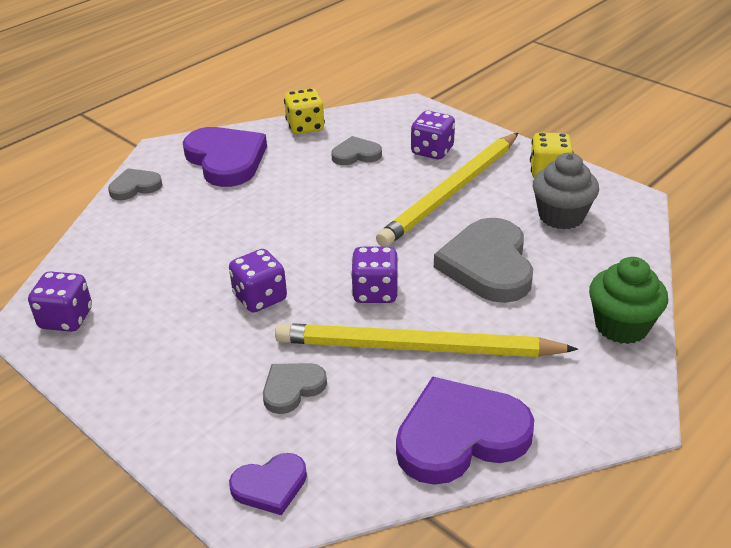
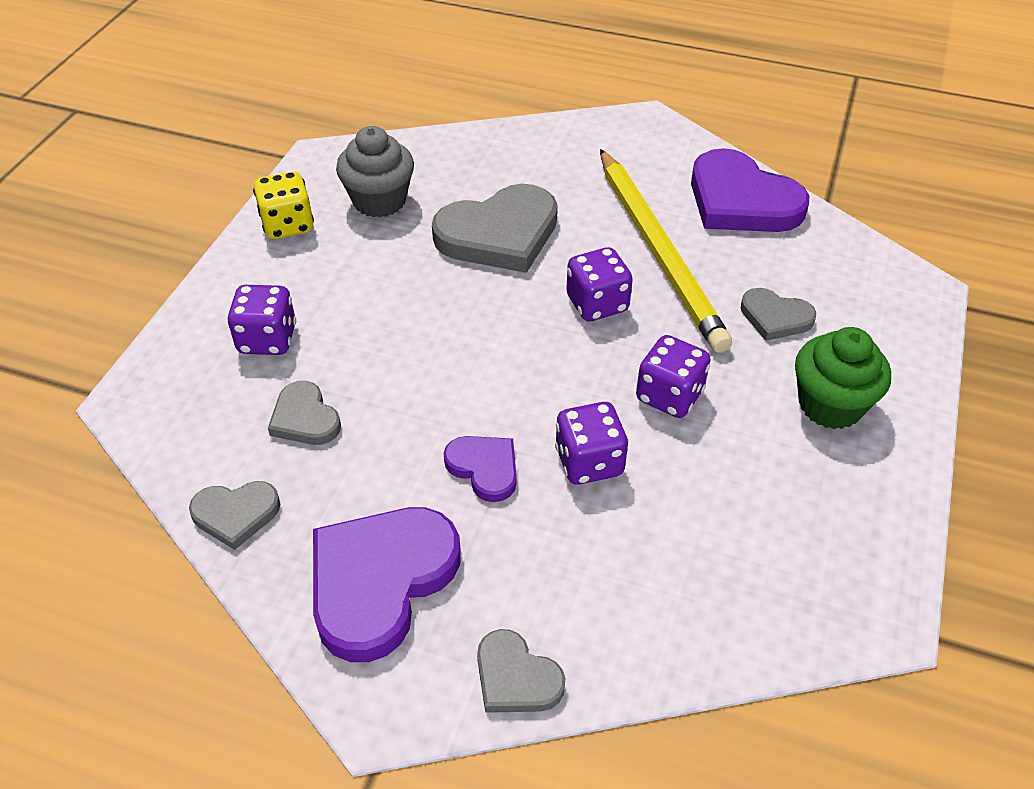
camera: 115 degrees left, 10 degrees up
purple dice [28,271,92,332] -> purple dice moved to [555,402,629,485]
purple heart [229,453,307,515] -> purple heart moved to [444,436,517,502]
yellow dice [284,89,325,134] -> grey heart [189,481,280,550]
yellow pencil [376,133,518,247] -> none
green cupcake [589,257,668,344] -> green cupcake moved to [795,327,891,429]

